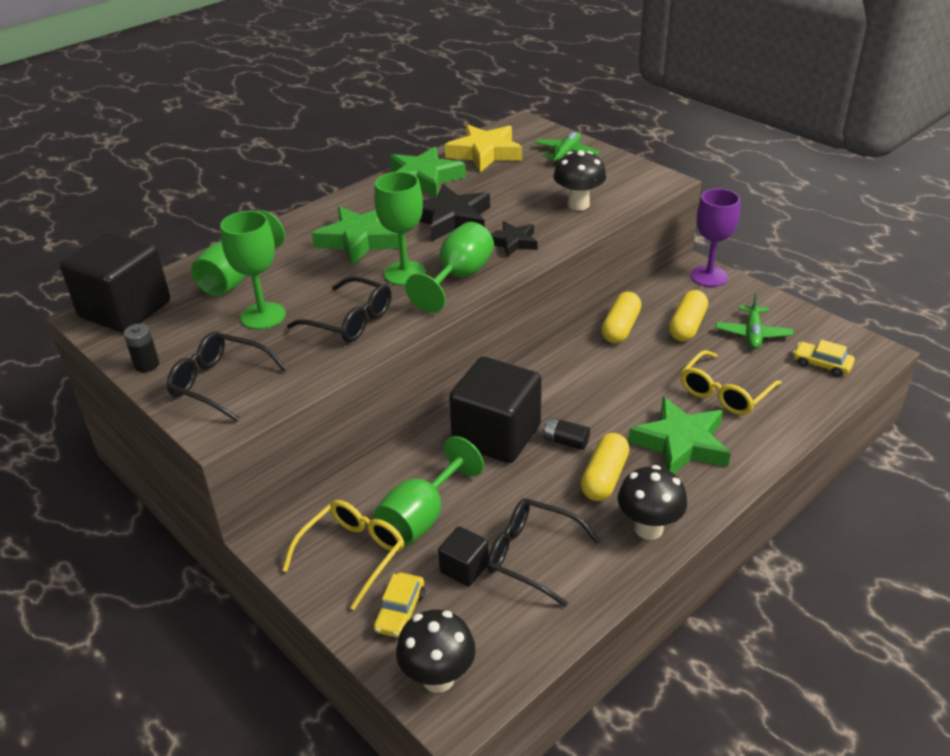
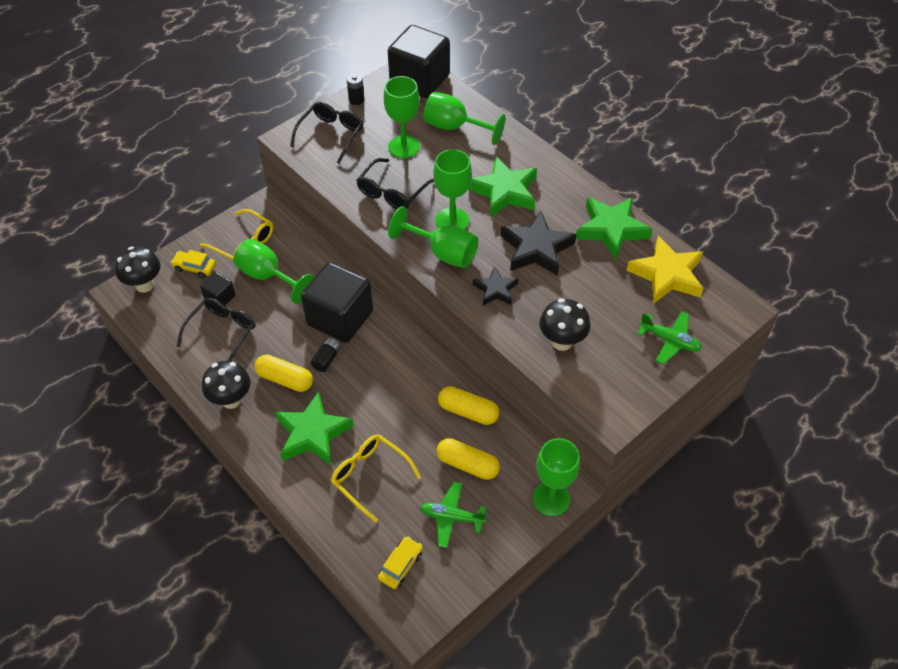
camera: 90 degrees right, 15 degrees up
purple goblet [690,189,740,287] -> green goblet [533,438,580,516]

